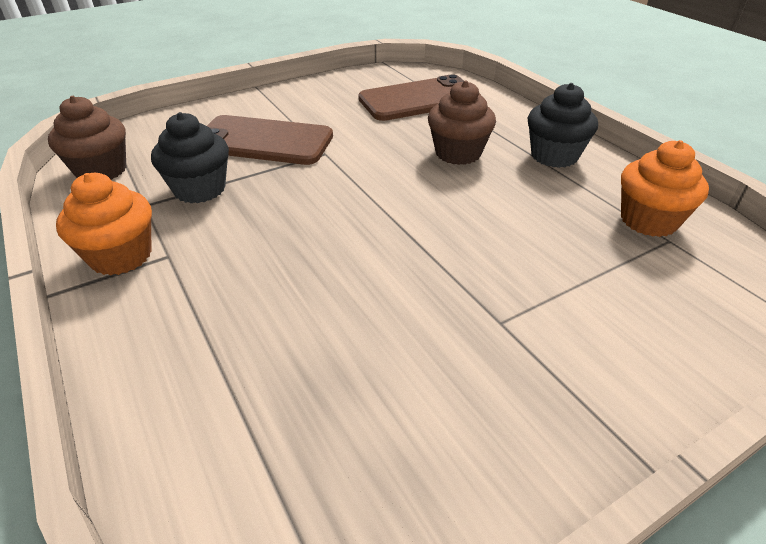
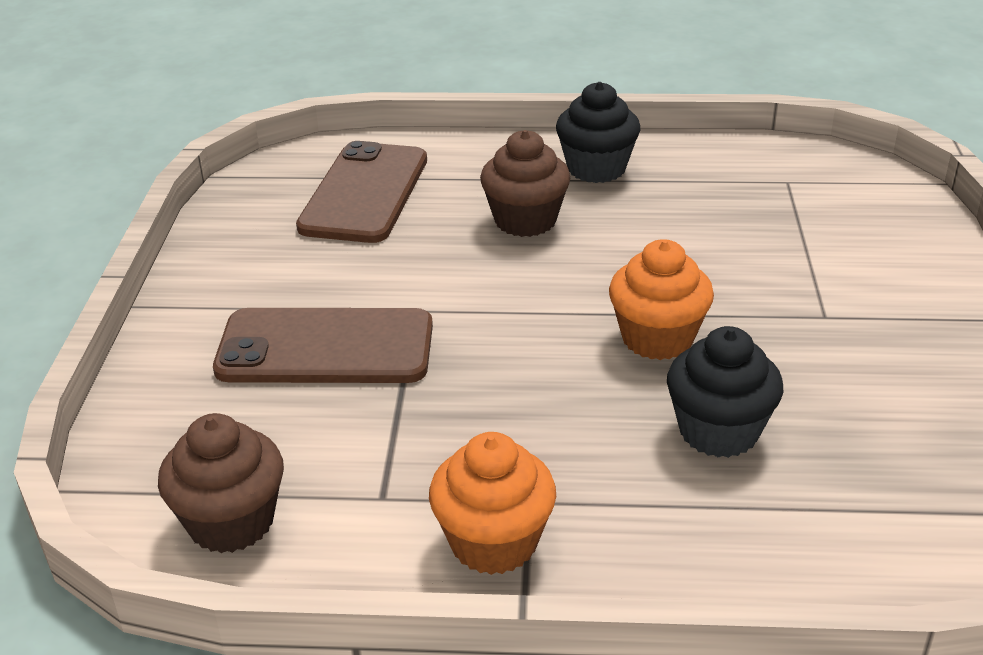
camera: 55 degrees left, 5 degrees down
black cupcake [151,112,229,203] -> black cupcake moved to [667,326,783,458]
brown phone [207,115,333,165] -> brown phone turned 45 degrees clockwise [213,308,433,383]
orange cupcake [621,140,709,237] -> orange cupcake moved to [609,239,714,360]

